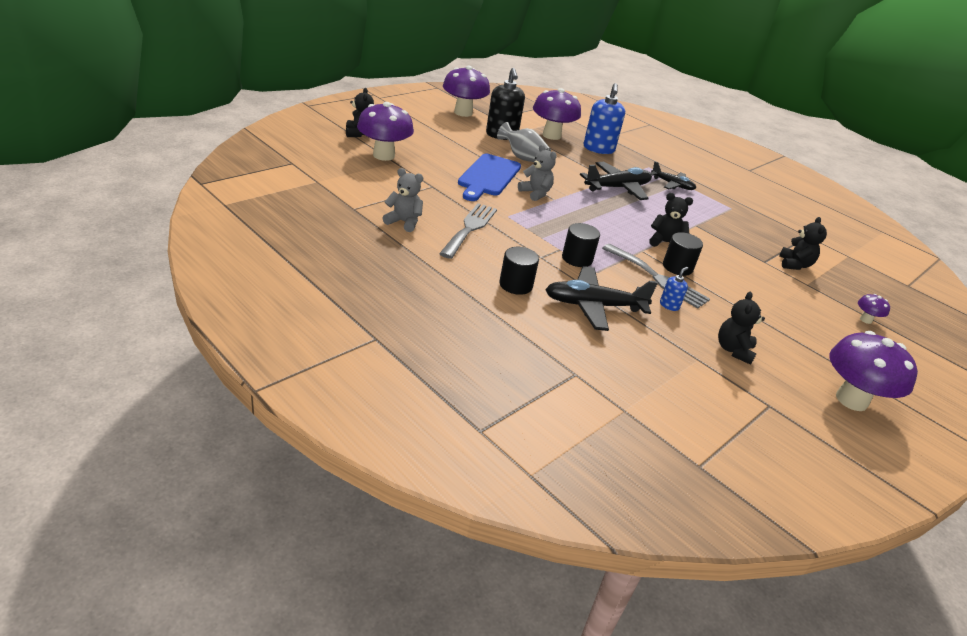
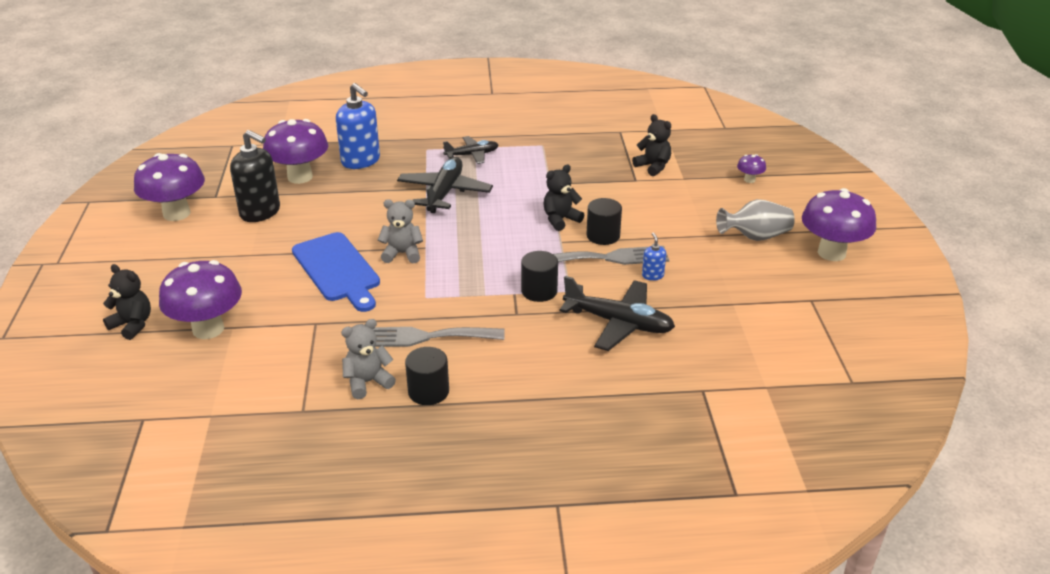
camera: 45 degrees left, 0 degrees up
grey fork [439,203,497,259] -> grey fork turned 60 degrees counterclockwise [373,327,505,347]
grey vase [497,122,551,162] -> grey vase moved to [716,199,795,241]
black cylinder [499,247,539,295] -> black cylinder moved to [405,347,449,405]
black plane [545,266,658,331] -> black plane turned 105 degrees counterclockwise [559,276,675,351]
black teddy bear [718,292,765,365] -> none

